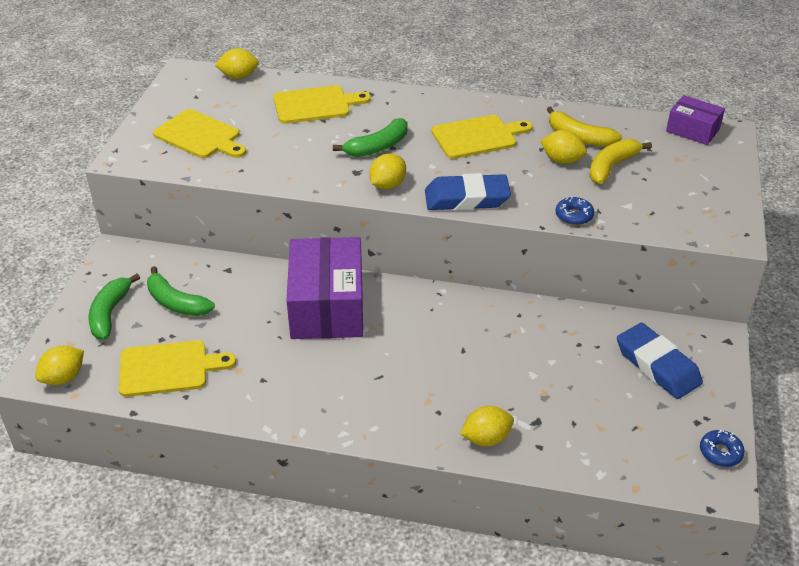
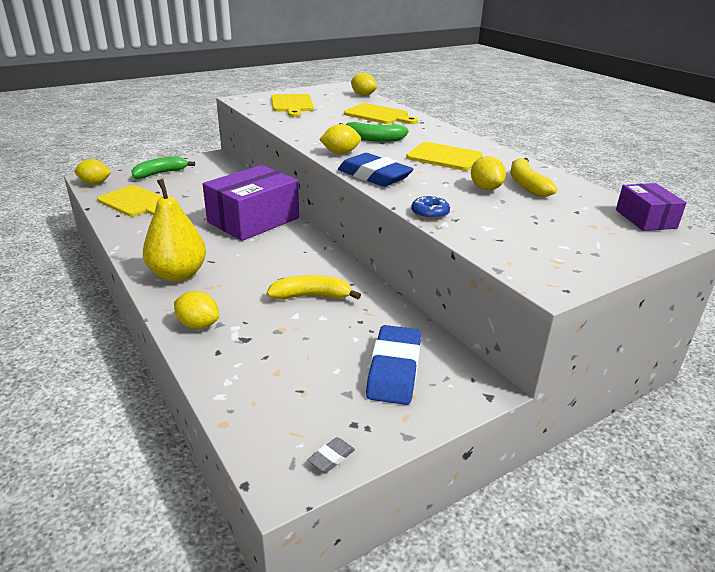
camera: 45 degrees right, 10 degrees down
green banana [147,266,215,316] -> none
yellow banana [589,139,652,184] -> yellow banana moved to [267,275,361,300]
blue donut [700,430,745,467] -> grey eraser [308,437,355,473]
none -> yellow pear [143,179,206,282]

